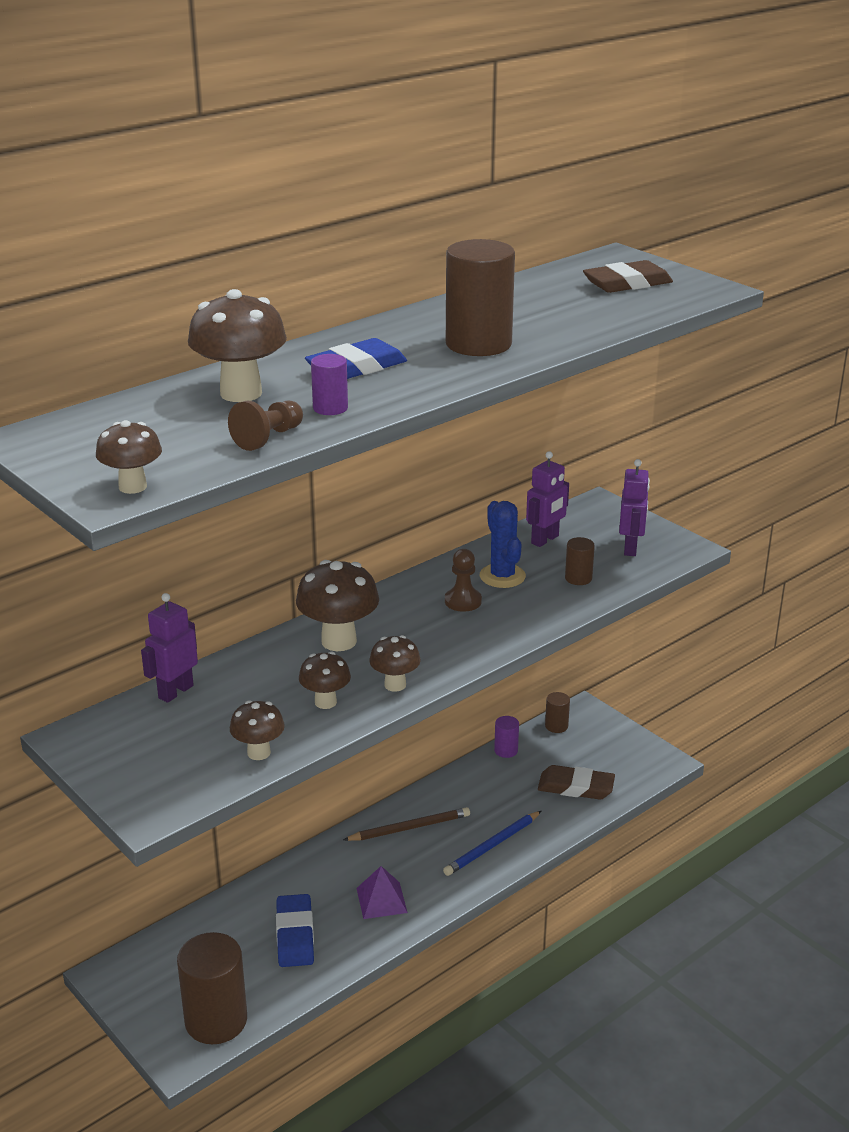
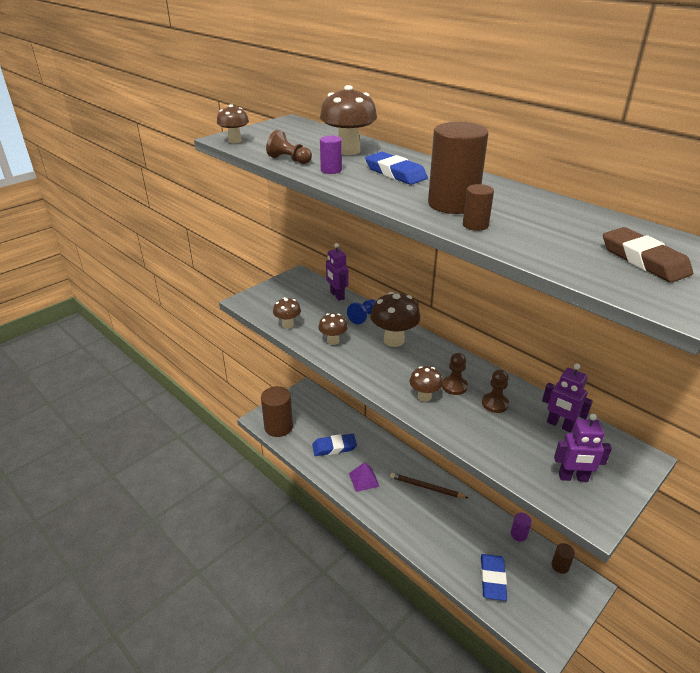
camera: 85 degrees right, 5 degrees up
purple robot [141,593,198,703] -> purple robot turned 150 degrees counterclockwise [326,243,348,301]
brown pencil [343,807,470,841] -> brown pencil turned 135 degrees clockwise [390,473,468,498]
brown mushroom [369,635,421,692] -> brown mushroom moved to [410,366,443,402]
blue pencil [443,811,541,876] -> none
blue cactus [480,501,526,588] -> brown pawn [482,369,509,413]
brown eraser [538,765,615,800] -> blue eraser [481,554,507,601]
brown cylinder [565,537,595,585] -> brown cylinder moved to [463,184,494,231]
none -> blue pawn [347,299,376,325]

